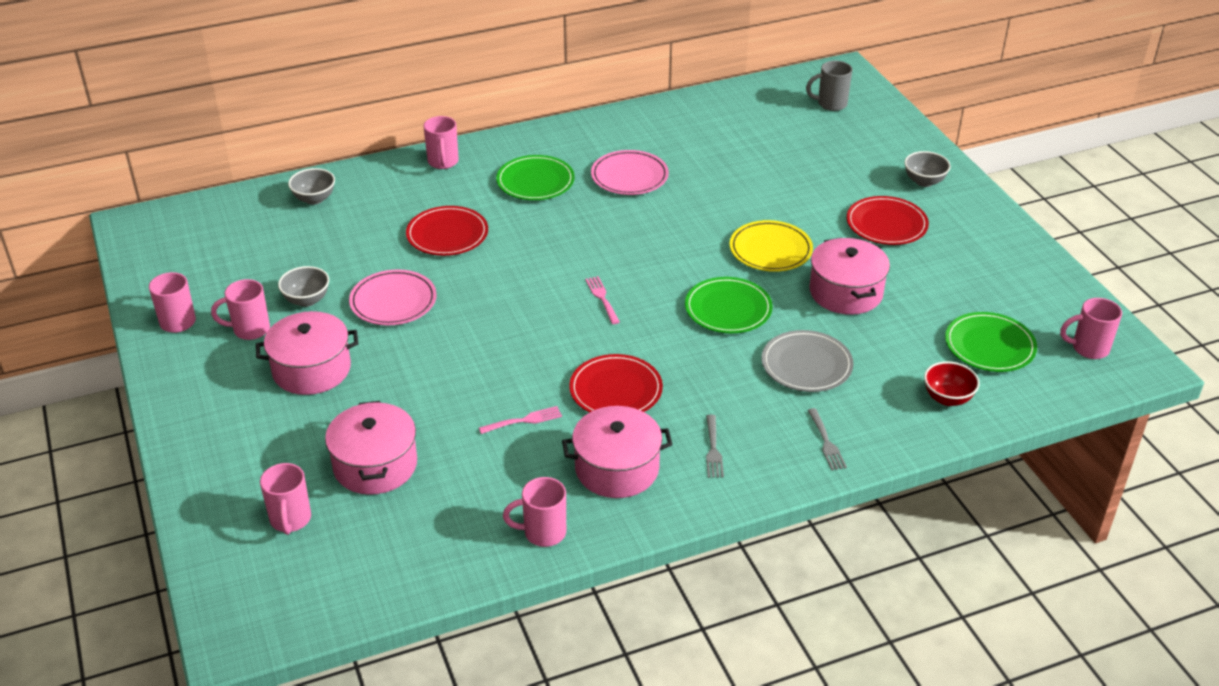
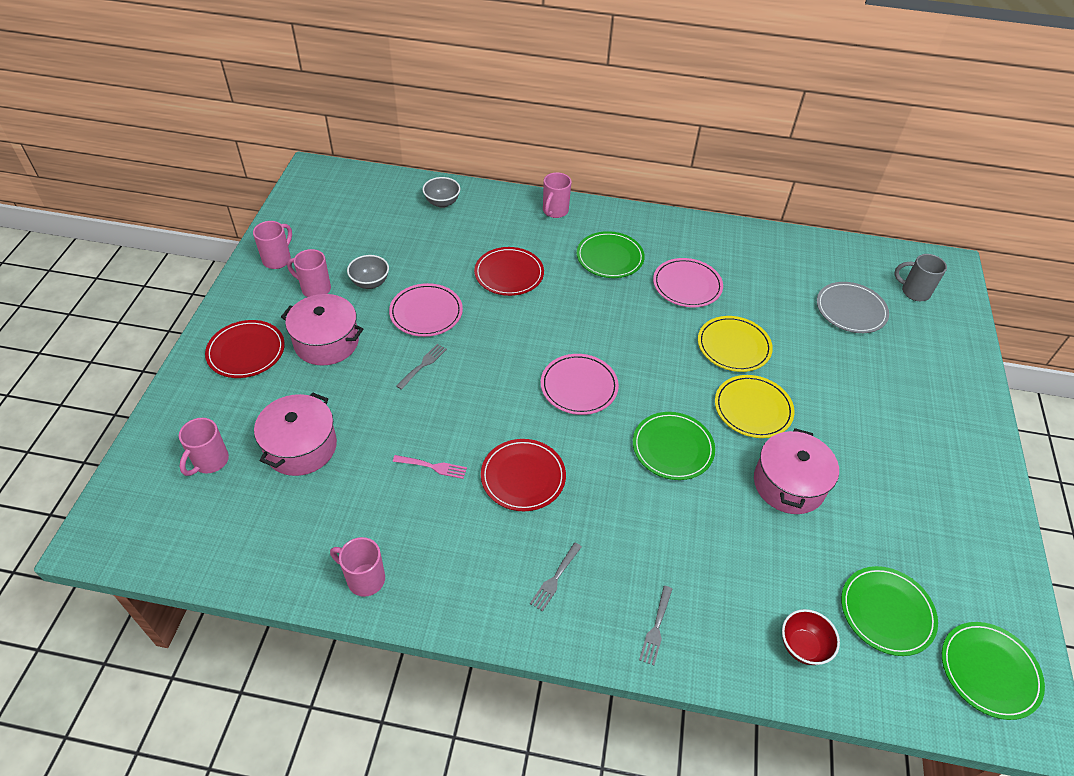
camera: 30 degrees right, 10 degrees up
pink pot [562,406,673,498] -> none
pink fork [585,276,620,324] -> pink plate [541,354,619,415]
grey plate [761,330,854,392] -> grey plate moved to [817,282,889,333]
red plate [846,196,929,245] -> red plate moved to [205,320,285,378]
grey bowl [904,151,951,187] -> none
pink mug [1060,298,1122,359] -> green plate [942,622,1045,720]
none -> grey fork [396,344,447,390]
none -> yellow plate [698,316,773,372]

